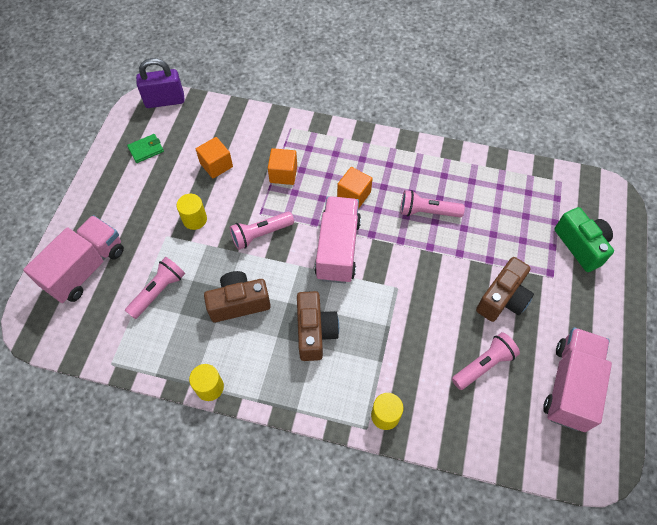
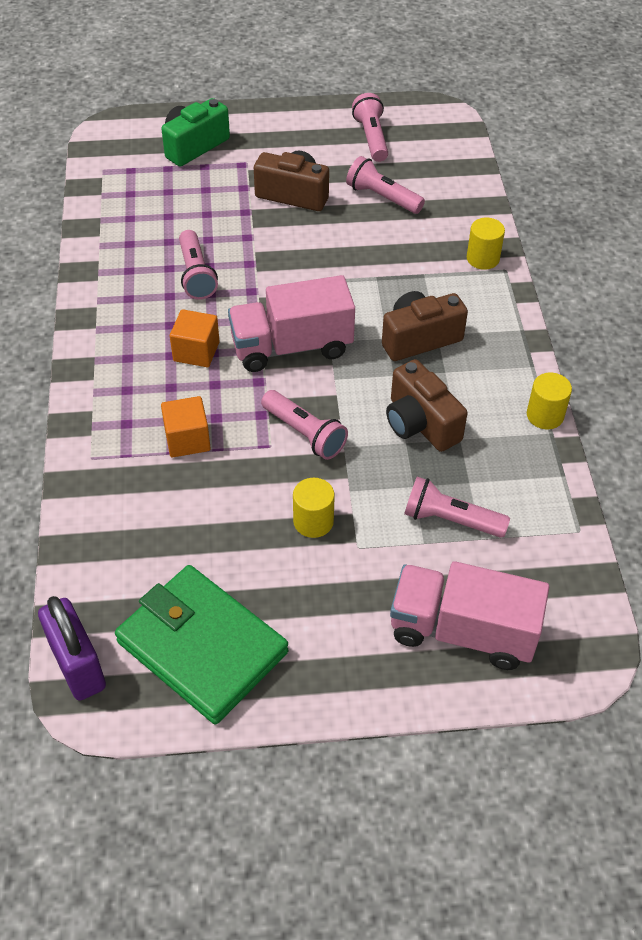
camera: 110 degrees left, 10 degrees down
green wallet [127,134,164,163] -> green wallet [115,565,288,724], size x2.47
orange cube [196,137,233,178] -> none
pink truck [543,327,612,432] -> pink flashlight [352,93,388,162]

